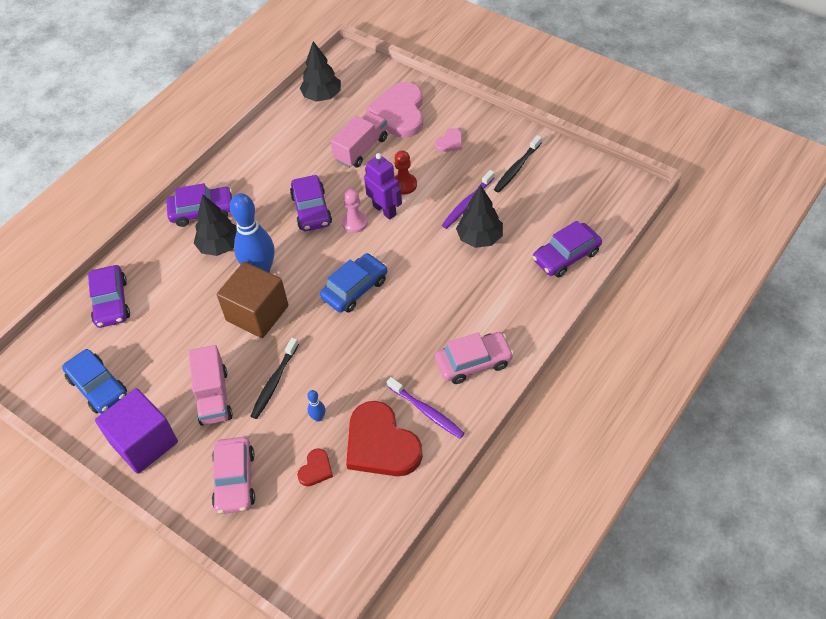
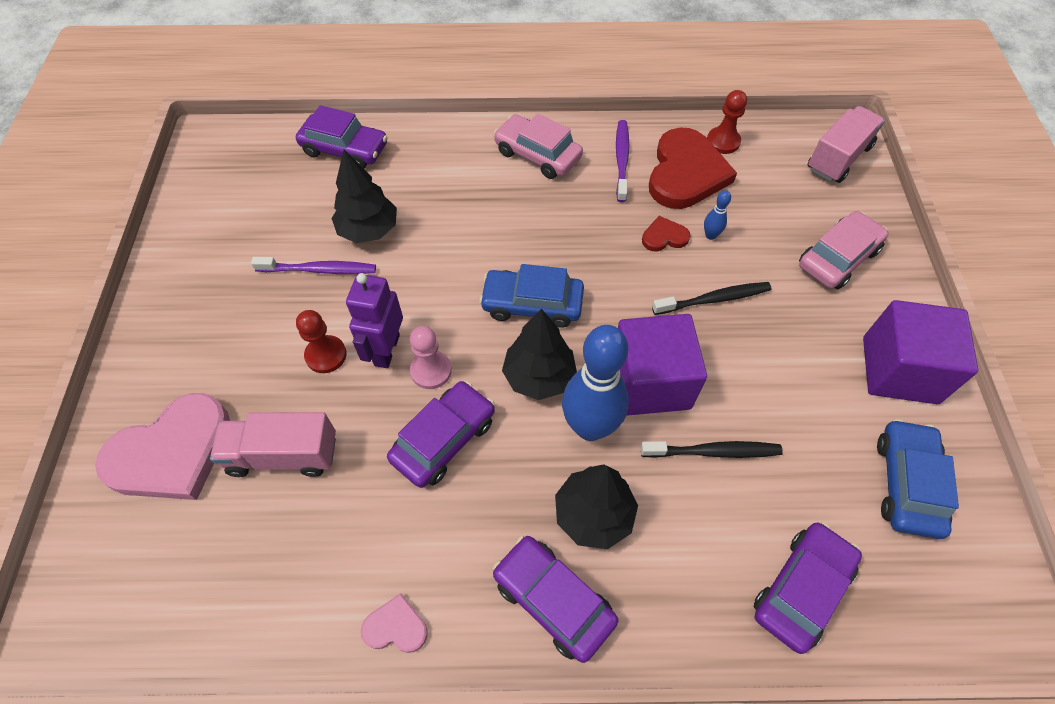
camera: 130 degrees left, 5 degrees up
pink truck [189,345,233,426] -> pink truck moved to [808,106,885,183]
brown cube [217,262,289,338] -> purple cube [618,314,707,416]
red heart [297,448,333,486] -> red heart moved to [642,216,690,251]
black tree [300,41,341,102] -> black tree moved to [502,309,577,400]
pink heart [435,128,462,152] -> pink heart moved to [361,593,428,653]
black toothbrush [494,135,542,193] -> black toothbrush moved to [641,441,783,458]
none -> red pawn [707,90,747,154]

